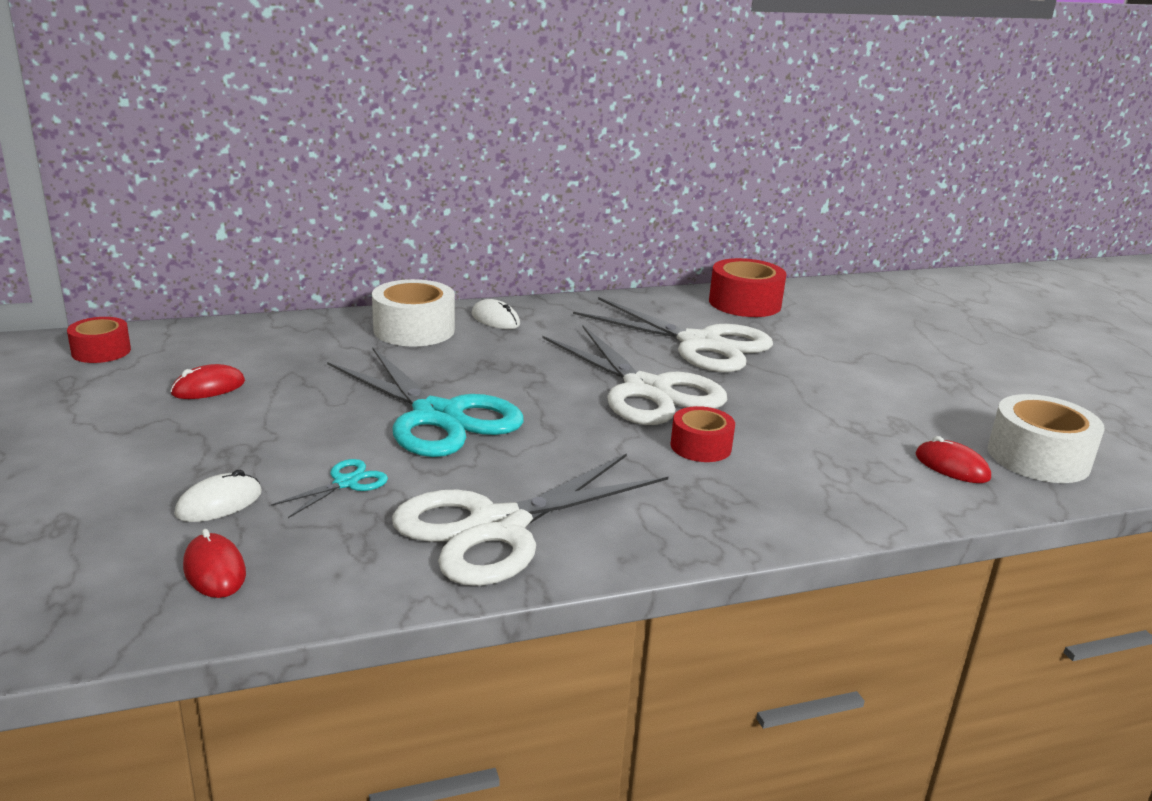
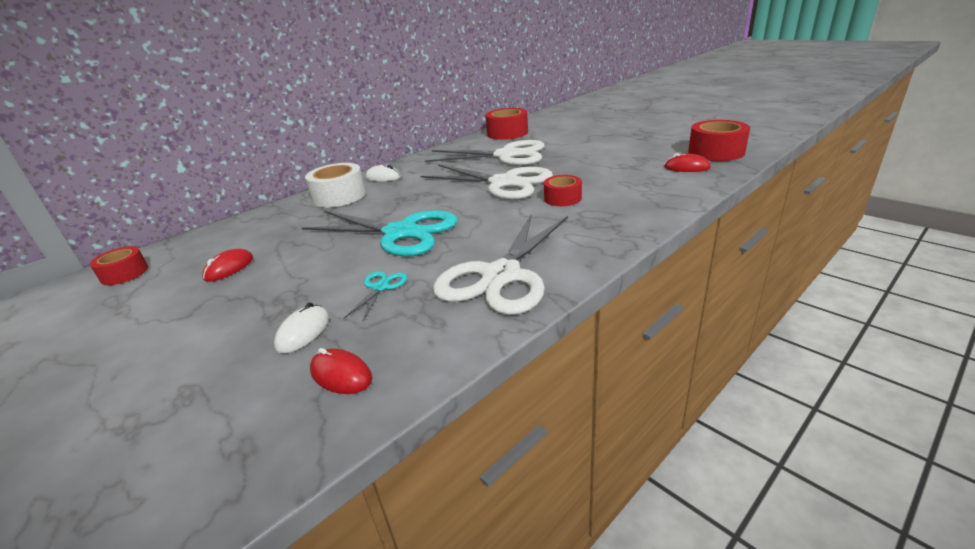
camera: 20 degrees left, 5 degrees up
white tape [987,394,1105,483] -> red tape [688,120,750,161]

